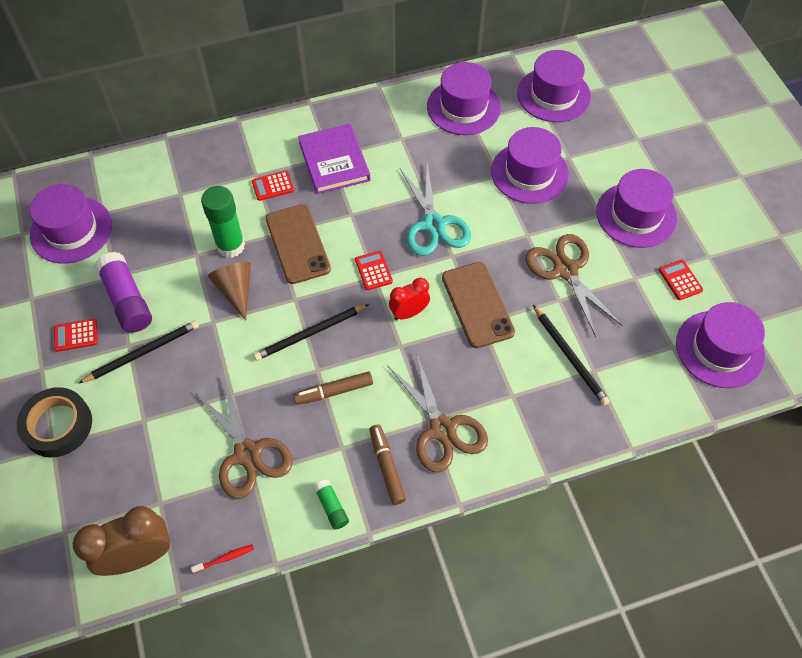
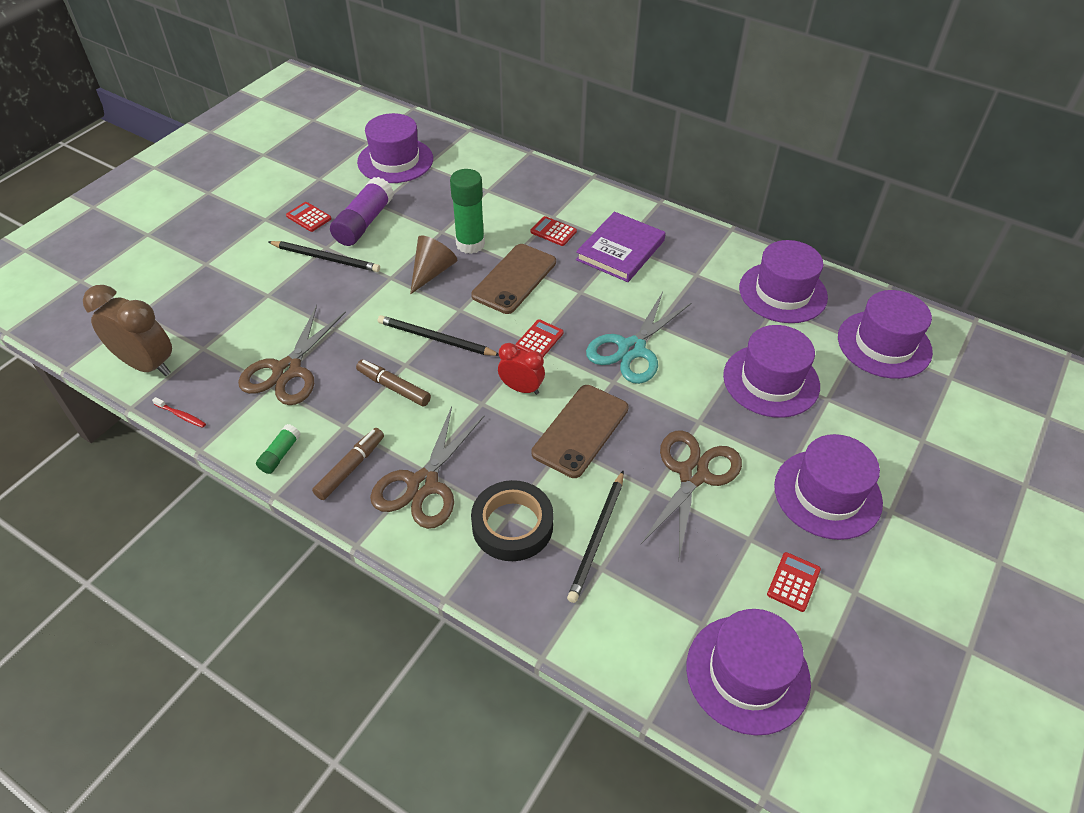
camera: 50 degrees right, 10 degrees down
black tape [17,387,92,457] -> black tape moved to [471,480,554,561]

